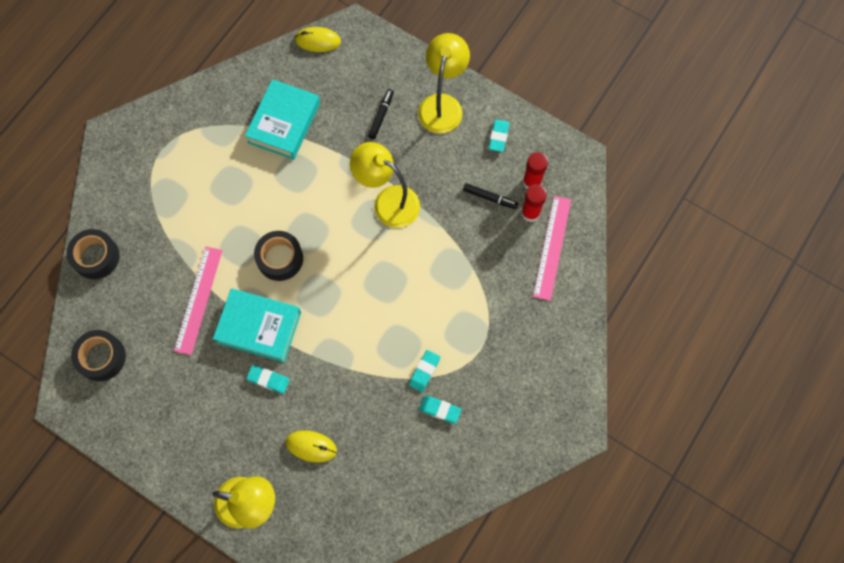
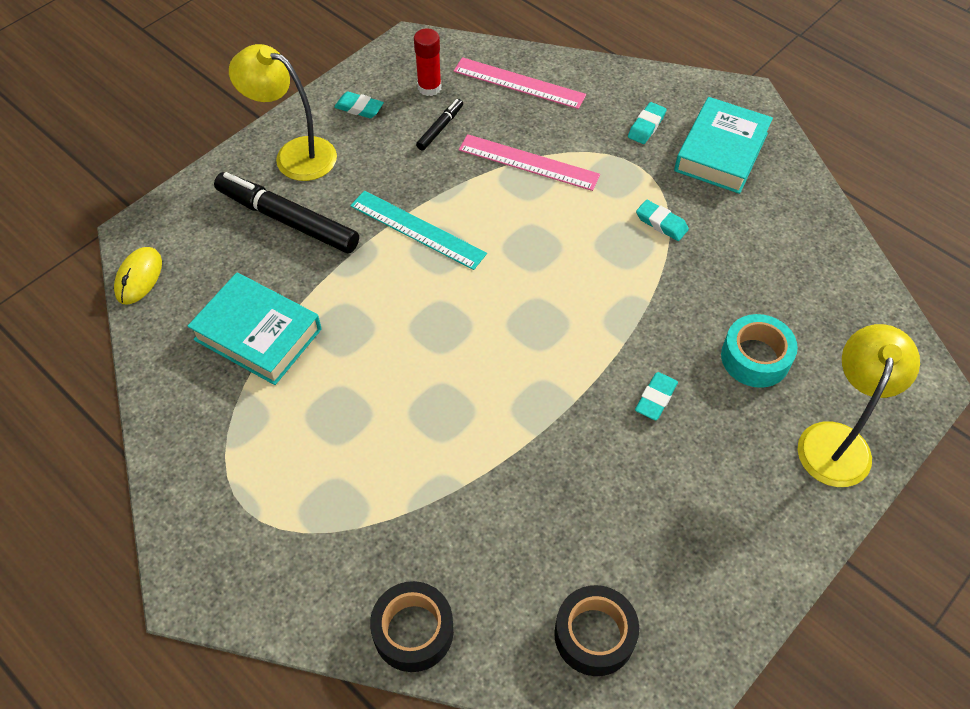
camera: 80 degrees left, 15 degrees down
pink ruler [174,246,223,355] -> pink ruler moved to [459,134,600,191]
turquoise book [213,289,301,362] -> turquoise book moved to [674,97,773,194]
black tape [254,231,303,281] -> none
yellow mouse [286,430,337,462] -> turquoise tape [721,314,798,388]
yellow lamp [350,142,420,228] -> turquoise ruler [350,191,487,270]
black marker [368,89,394,139] -> black marker [214,172,359,253], size x2.09
turquoise eraser [419,396,462,423] -> turquoise eraser moved to [628,102,667,144]
red glue stick [521,184,547,222] -> none

